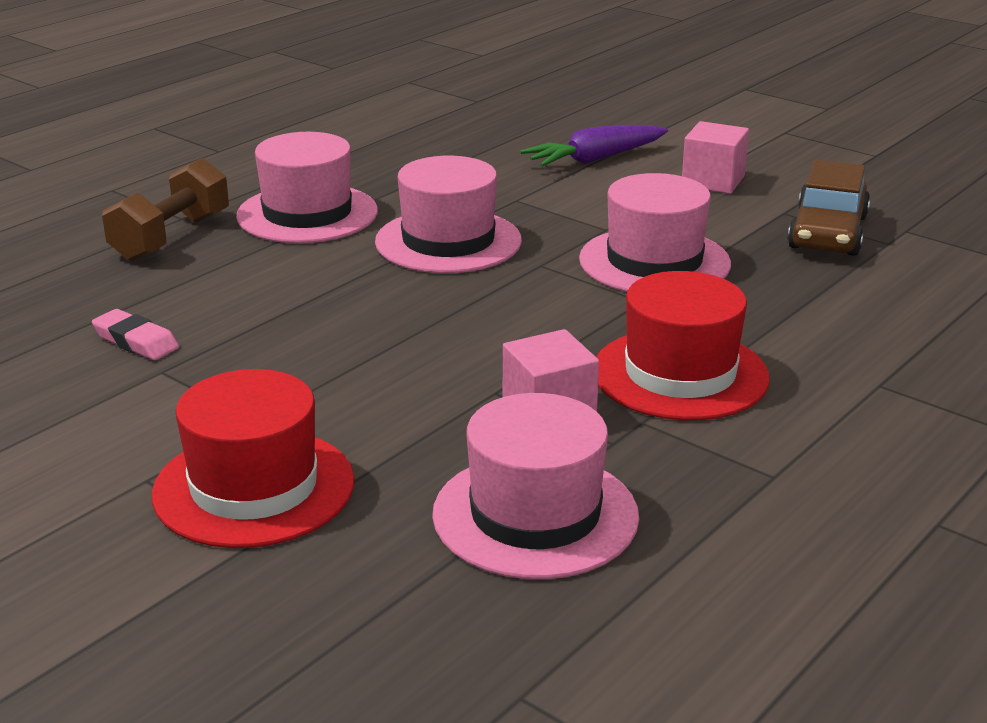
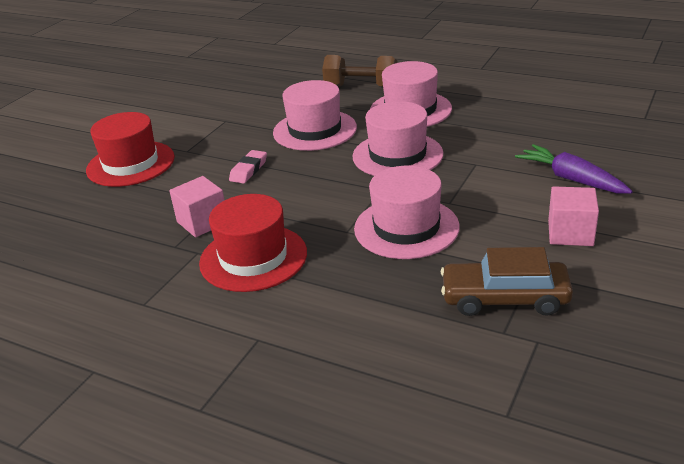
camera: 80 degrees right, 5 degrees up
pink eraser [92,309,179,360] -> pink eraser moved to [229,150,267,184]
pink hat [432,393,639,579] -> pink hat moved to [273,80,357,151]

